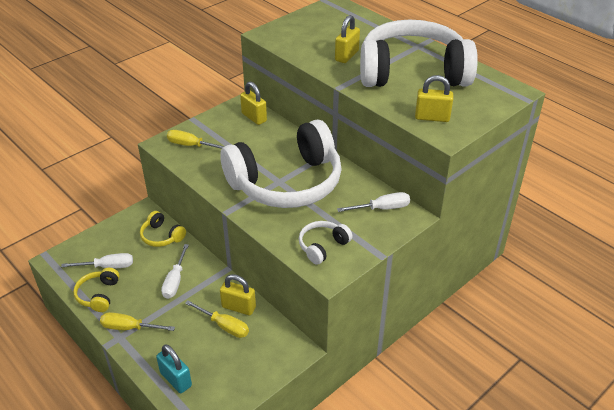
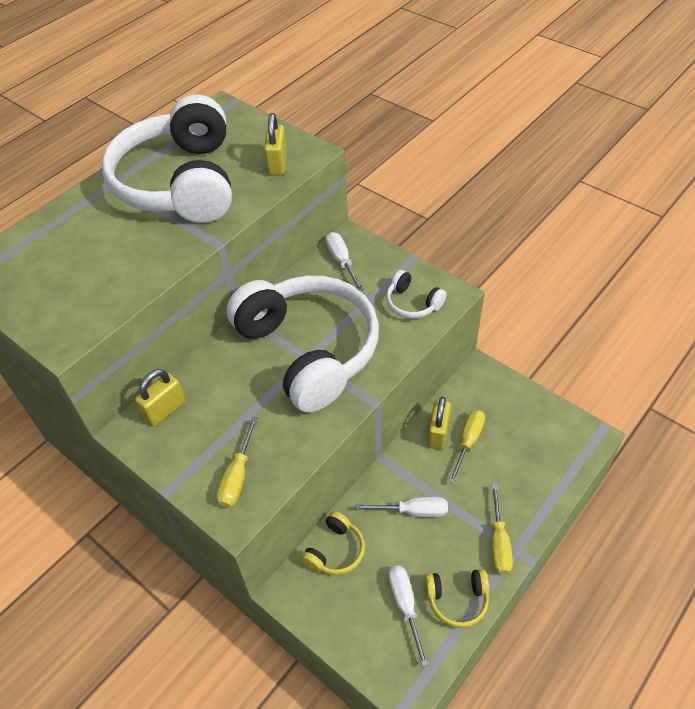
camera: 95 degrees left, 10 degrees up
turquoise padlock [156,344,192,393] -> none
yellow padlock [335,15,360,63] -> none

